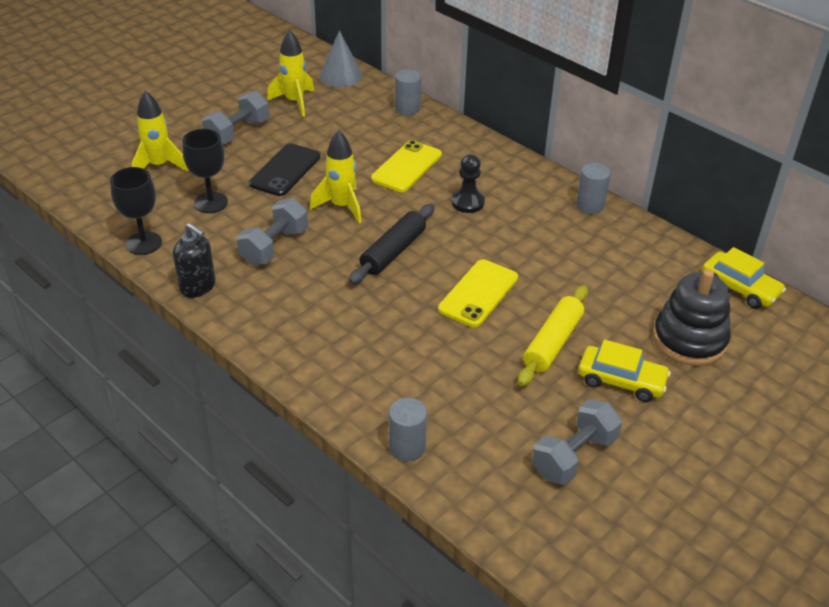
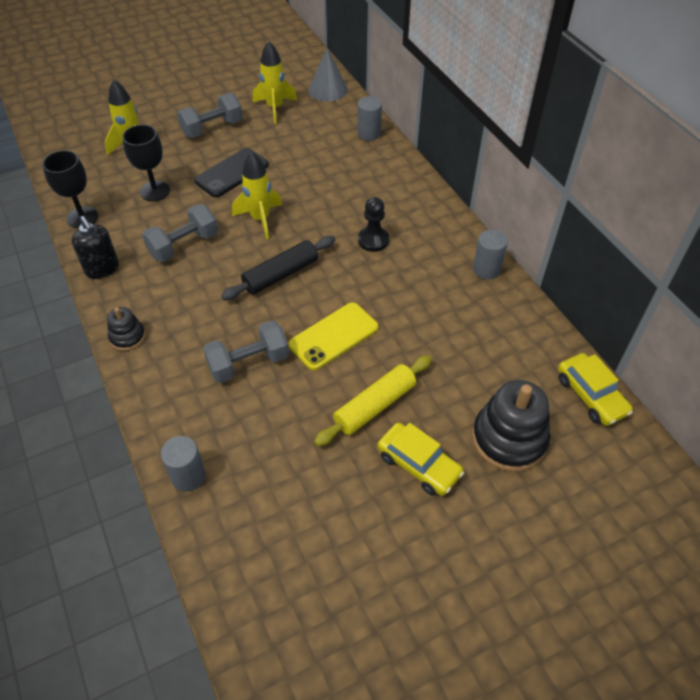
camera: 20 degrees right, 10 degrees up
yellow phone [371,140,442,192] -> none
grey dumbbell [532,399,622,485] -> grey dumbbell moved to [203,321,289,383]
none -> black stacking toy [107,307,146,351]

